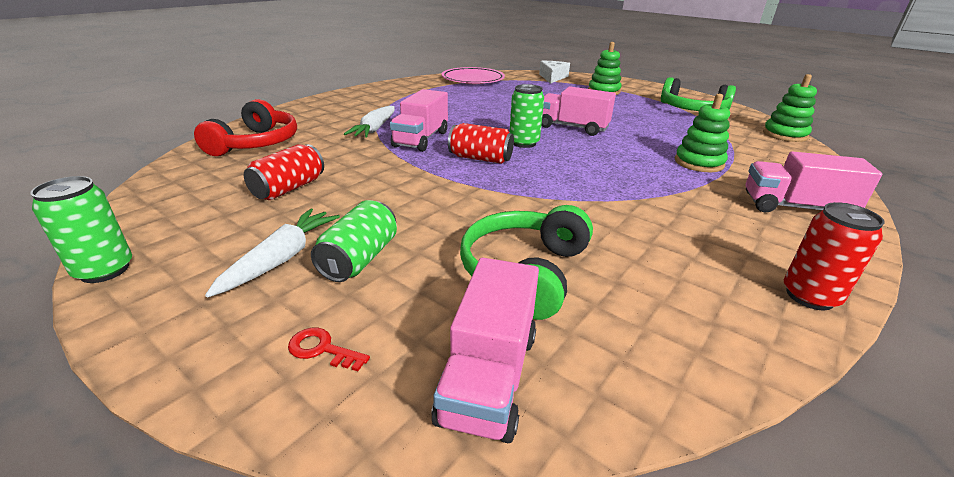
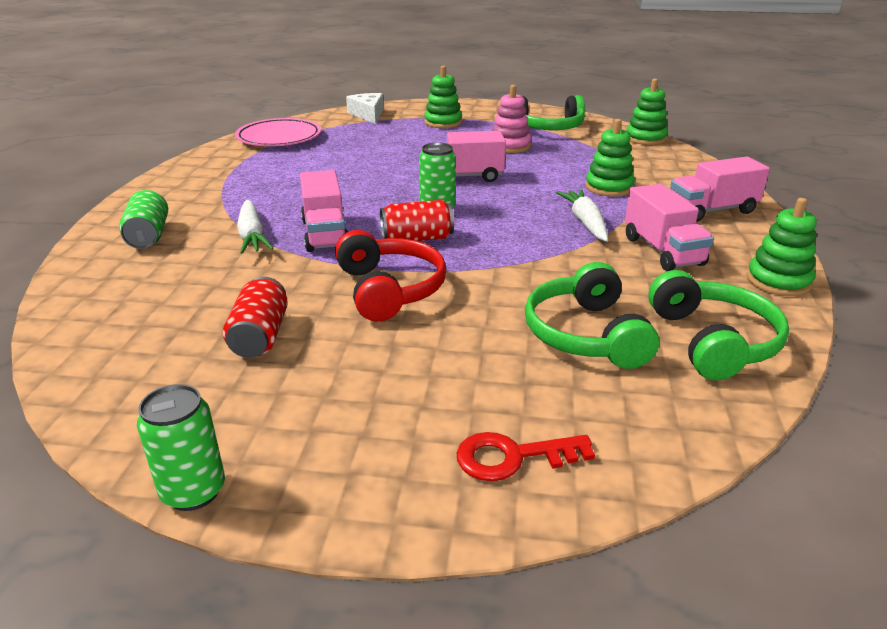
camera: 30 degrees left, 0 degrees up
red headphones [194,99,297,156] -> red headphones moved to [335,230,447,322]
white carrot [205,208,340,298] -> white carrot moved to [556,190,608,242]
red key [288,328,370,371] -> red key [456,432,595,481], size x1.66
green can [311,200,397,282] -> green can moved to [119,190,168,249]
pink truck [431,258,539,443] -> pink truck moved to [625,184,714,271]
red can [784,202,885,310] -> green stacking toy [747,198,817,296]
none -> pink stacking toy [492,85,531,153]
none -> green headphones [648,270,789,380]

